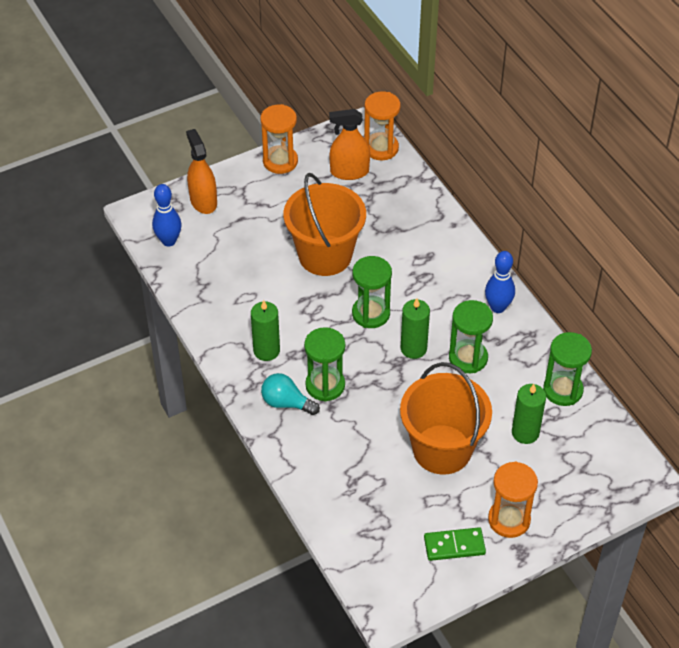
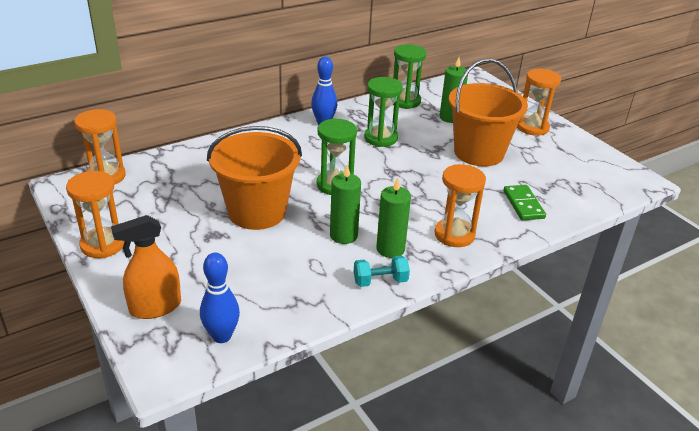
camera: 95 degrees left, 15 degrees down
turquoise light bulb [261,373,320,415] -> orange hourglass [435,164,486,247]
green hourglass [304,327,345,402] -> none
orange spray bottle [329,109,370,180] -> none
green candle [401,298,430,359] -> green candle moved to [330,164,361,244]
green domino [424,527,486,561] -> green domino moved to [503,185,546,220]
none -> turquoise dumbbell [354,256,410,287]

